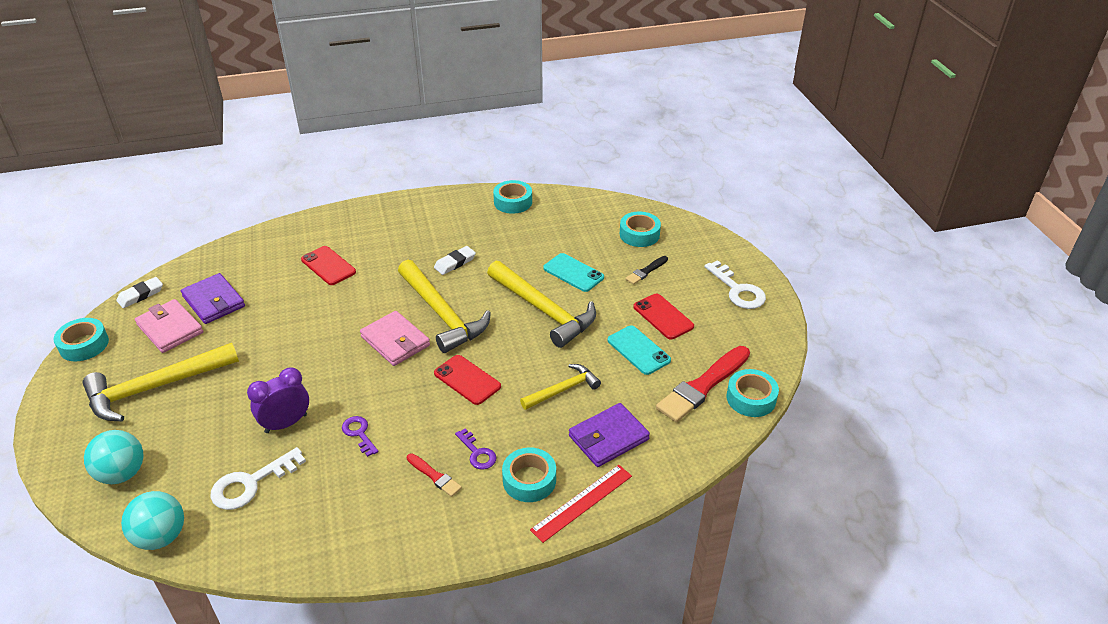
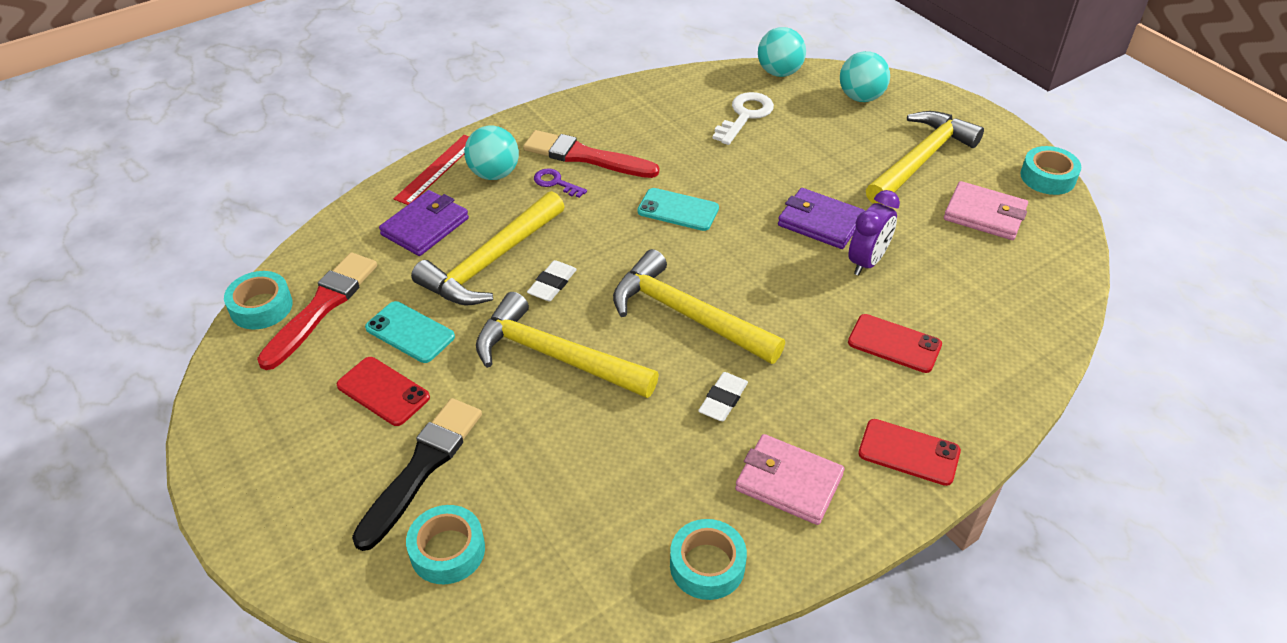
camera: 160 degrees right, 5 degrees up
white eraser [116,277,163,308] -> white eraser moved to [527,260,577,301]
purple wallet [181,273,245,324] -> purple wallet moved to [778,188,865,249]
purple clock [247,367,309,433] -> purple clock moved to [848,190,900,275]
purple key [342,416,379,457] -> none
pink wallet [360,311,430,366] -> pink wallet moved to [735,434,844,525]
red brush [407,453,462,497] -> red brush [523,130,659,178], size x2.02
red phone [434,355,501,405] -> red phone moved to [858,419,961,486]
turquoise tape [502,447,556,502] -> turquoise ball [464,126,519,180]
yellow hammer [520,364,601,410] -> yellow hammer [411,191,565,305], size x1.77
turquoise phone [543,253,604,292] -> turquoise phone moved to [637,188,719,231]
black brush [625,256,668,285] -> black brush [352,398,482,551], size x2.02
white key [704,260,766,309] -> none

